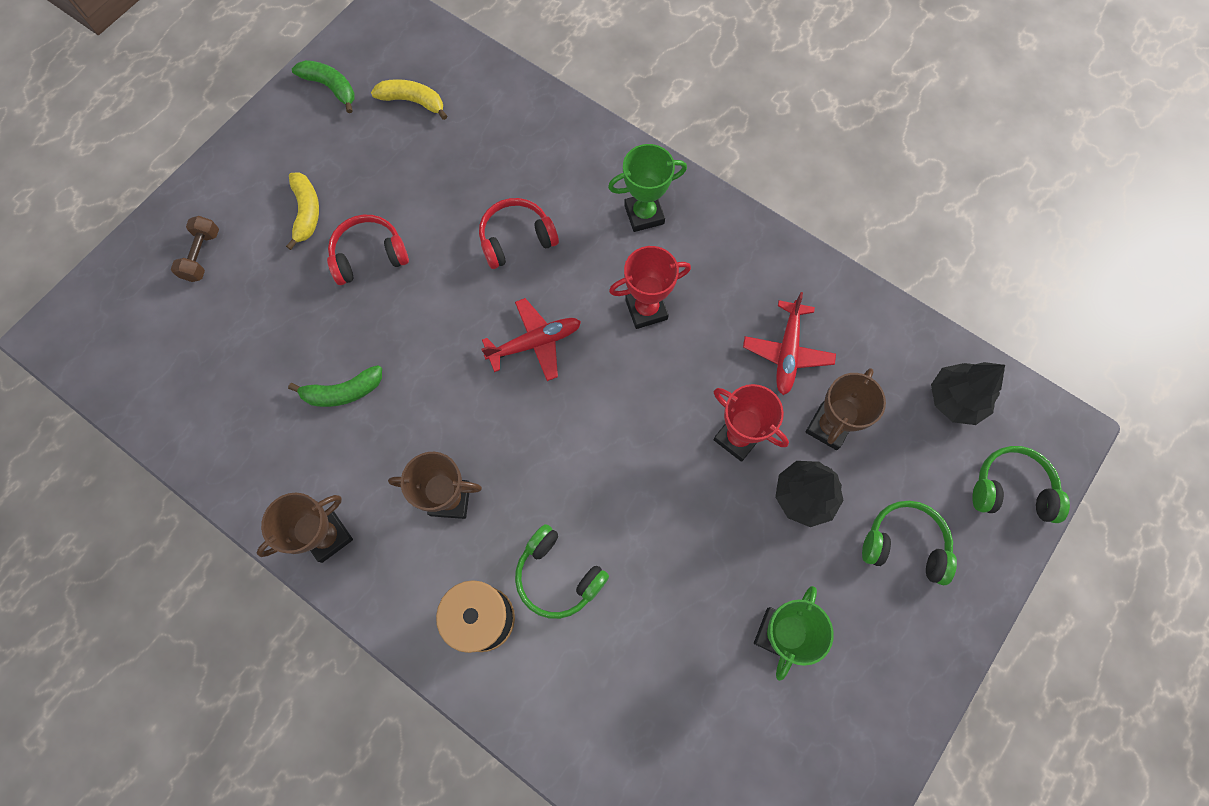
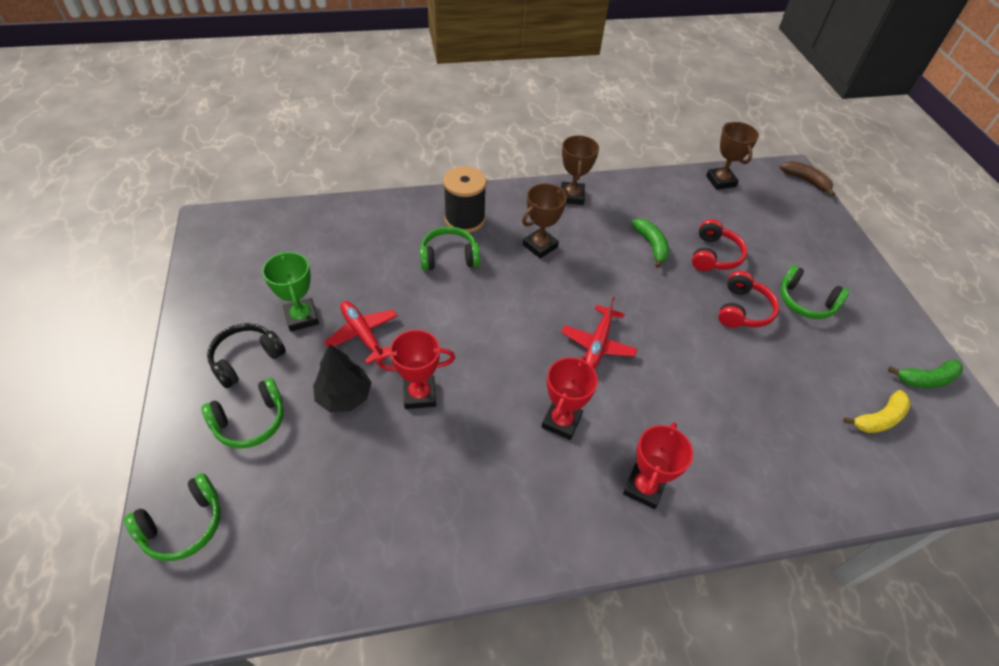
camera: 130 degrees right, 20 degrees down
brown dumbbell [171,216,219,282] -> none
yellow banana [286,172,319,250] -> green headphones [781,265,849,319]
green banana [288,365,382,407] -> green banana turned 135 degrees clockwise [632,218,669,268]
red headphones [479,198,559,269] -> red headphones moved to [692,219,747,271]
green trophy [608,144,687,232] -> red trophy [623,422,693,509]
red plane [743,292,836,395] -> red plane moved to [324,301,398,364]
brown trophy [806,368,886,450] -> brown trophy moved to [706,122,759,190]
black tree [931,362,1005,425] -> none
none -> black headphones [207,323,286,388]
none -> brown banana [780,161,835,196]

